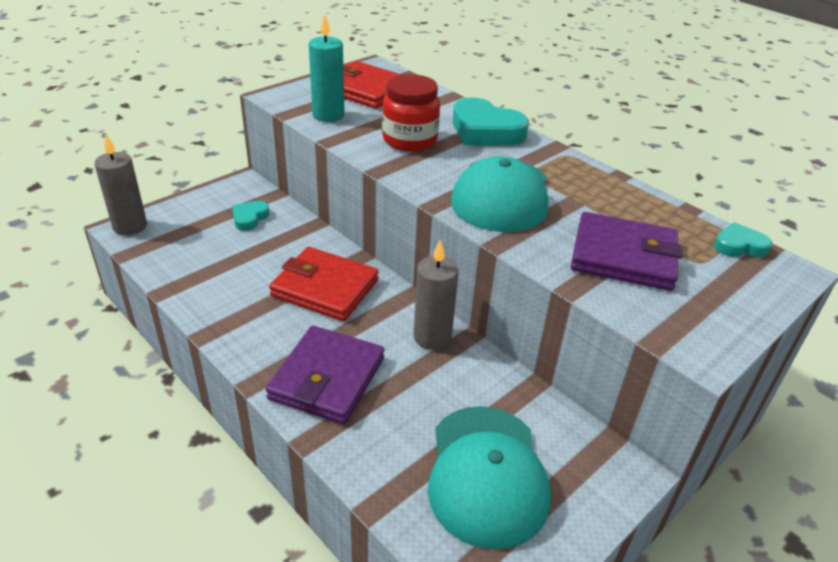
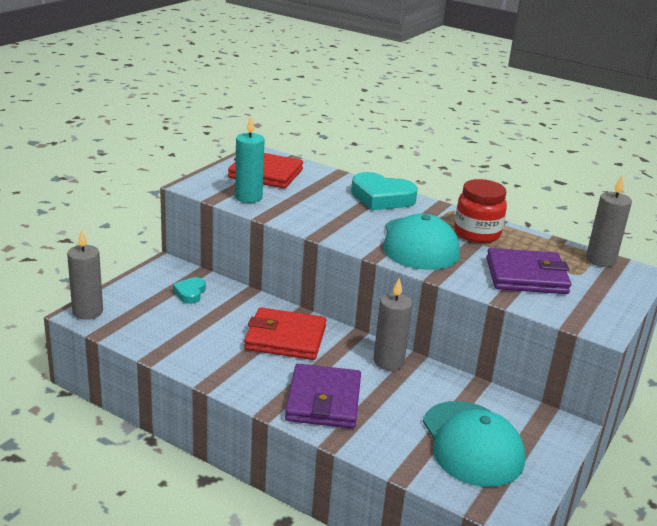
camera: 15 degrees left, 10 degrees down
red jar [382,74,440,152] -> red jar moved to [454,179,507,243]
turquoise heart [714,222,772,257] -> grey candle [586,175,632,267]

